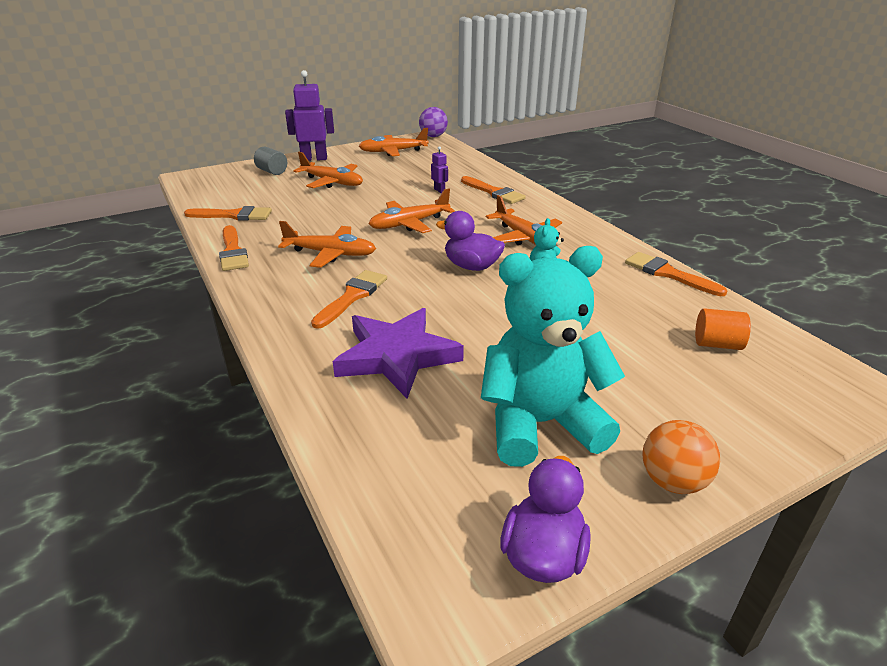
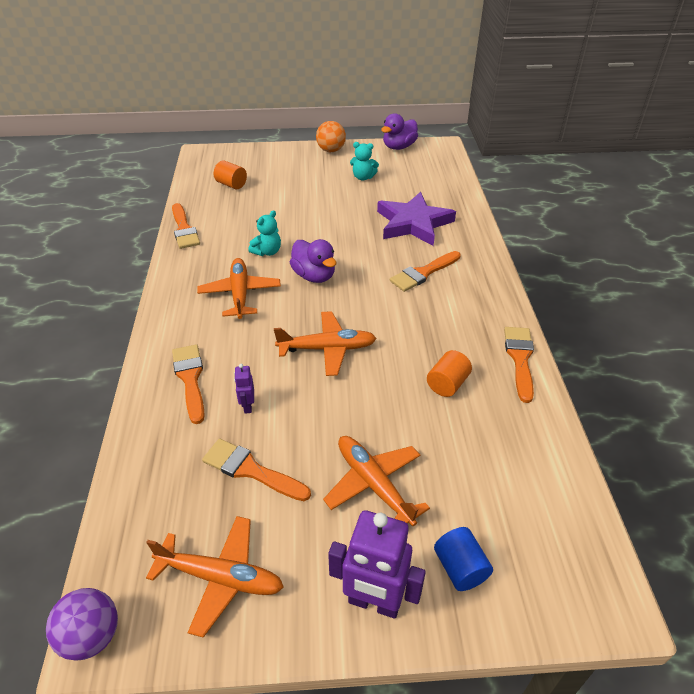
camera: 155 degrees left, 10 degrees up
orange brush [184,206,272,221] -> orange brush moved to [202,439,311,501]
grey cylinder [254,147,287,175] -> blue cylinder [434,527,493,591]
orange plane [278,221,376,268] -> none
turquoise teddy bear [481,246,625,467] -> turquoise teddy bear [350,142,379,181], size x0.43
none -> orange cylinder [427,350,472,397]

